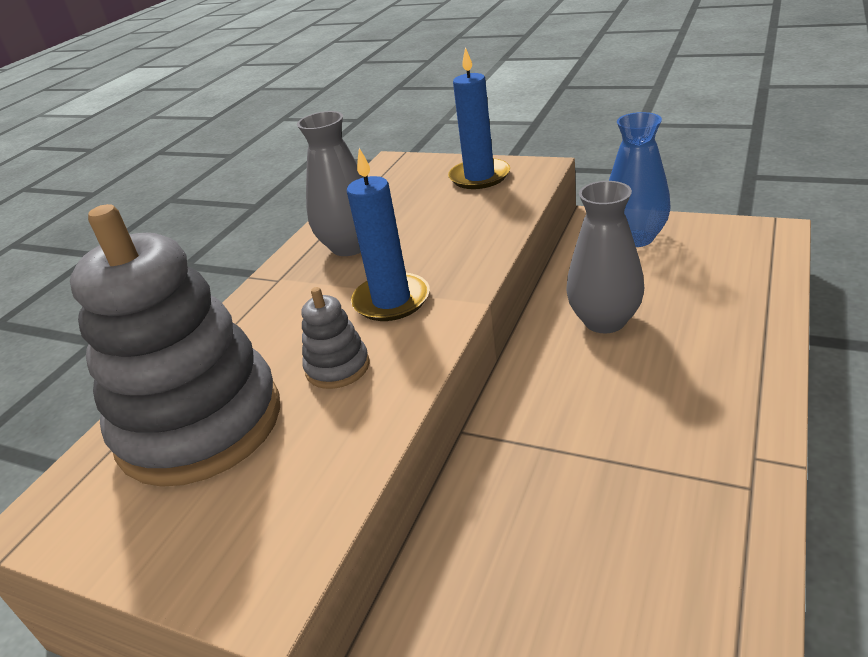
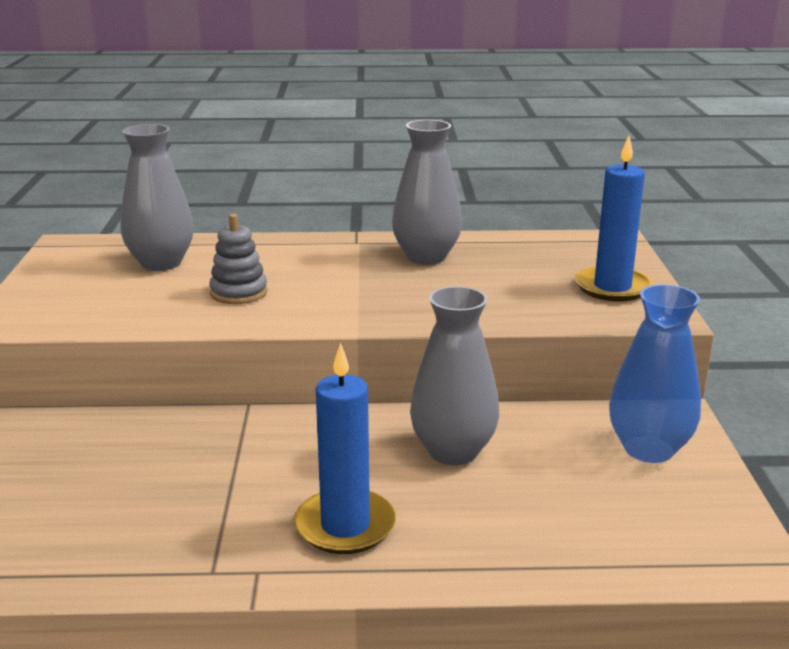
camera: 60 degrees right, 10 degrees down
grey stacking toy [70,204,280,487] -> grey vase [121,124,194,271]
blue candle [347,148,430,321] -> blue candle moved to [294,343,396,554]

